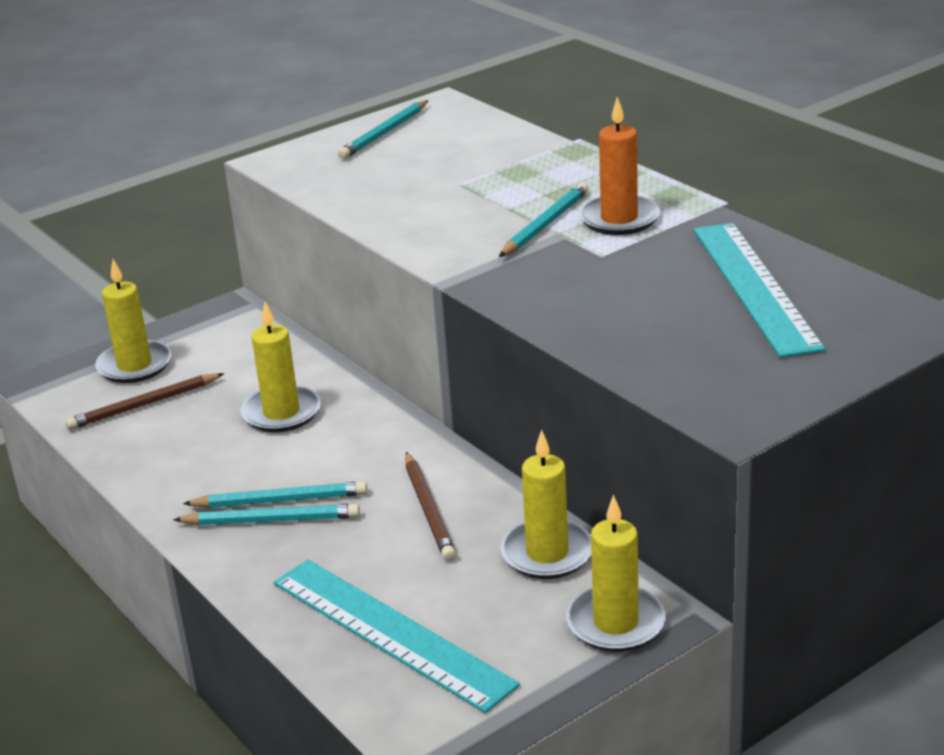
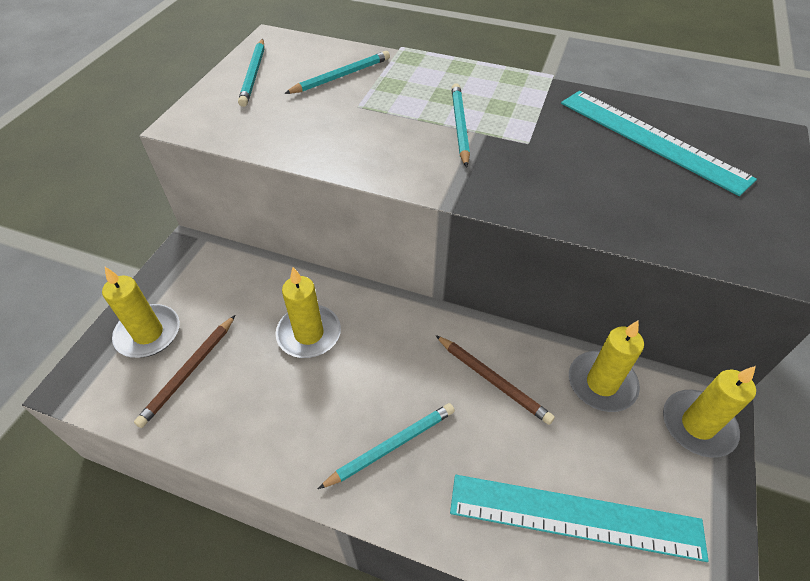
camera: 35 degrees left, 20 degrees up
turquoise pencil [183,481,367,508] -> turquoise pencil moved to [284,51,390,94]
orange candle [578,97,660,235] -> none

